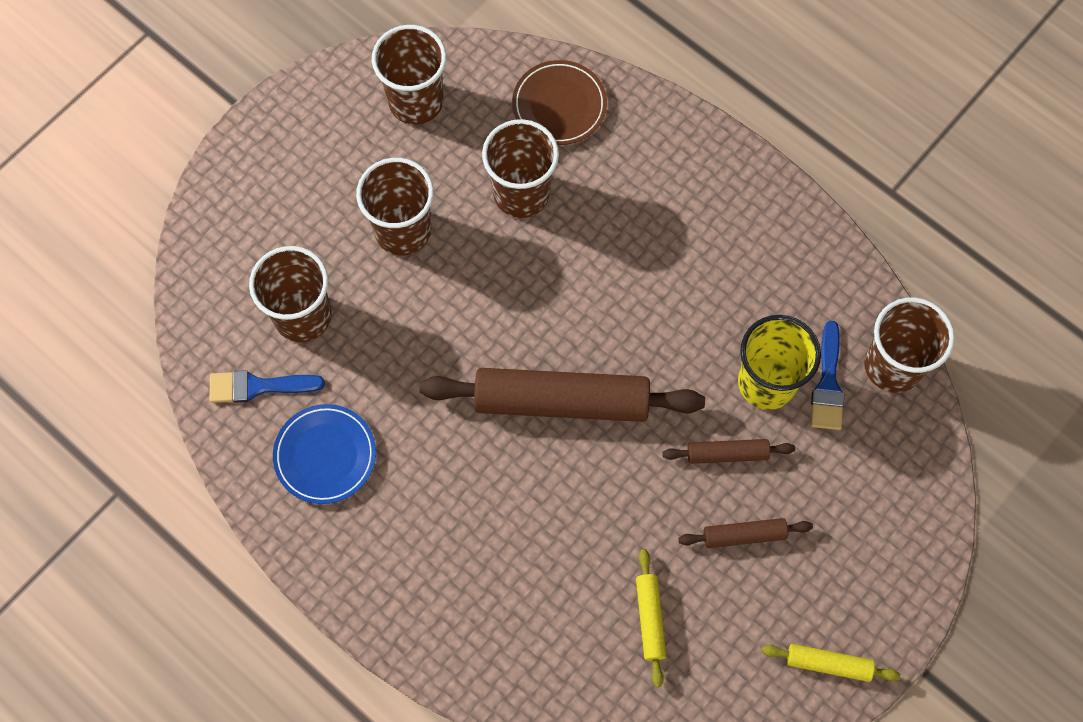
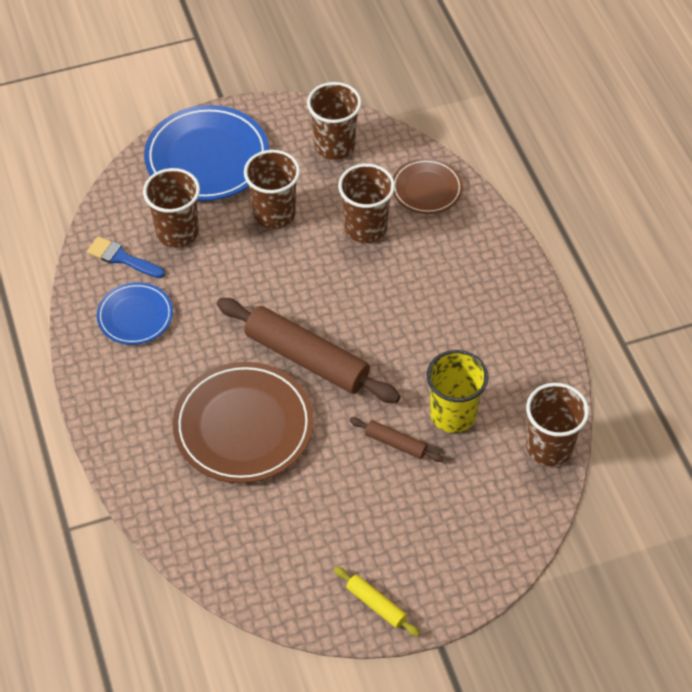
camera: 30 degrees right, 15 degrees down
yellow rolling pin [636,549,666,687] -> none
brown rolling pin [678,518,813,548] -> none
blue brush [811,321,844,430] -> none
none -> blue plate [144,105,269,201]
none -> brown plate [173,362,314,483]

